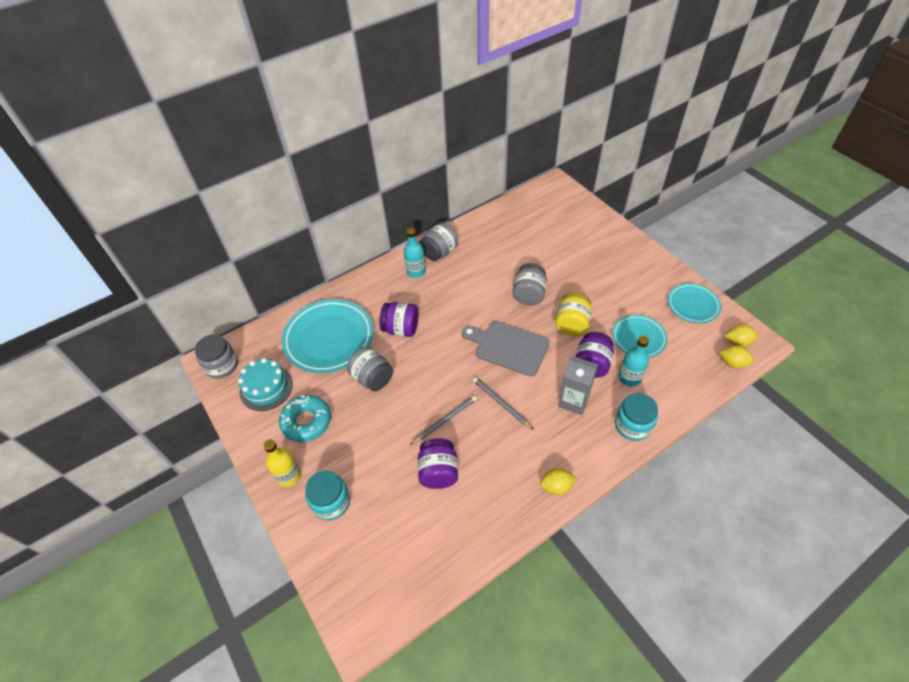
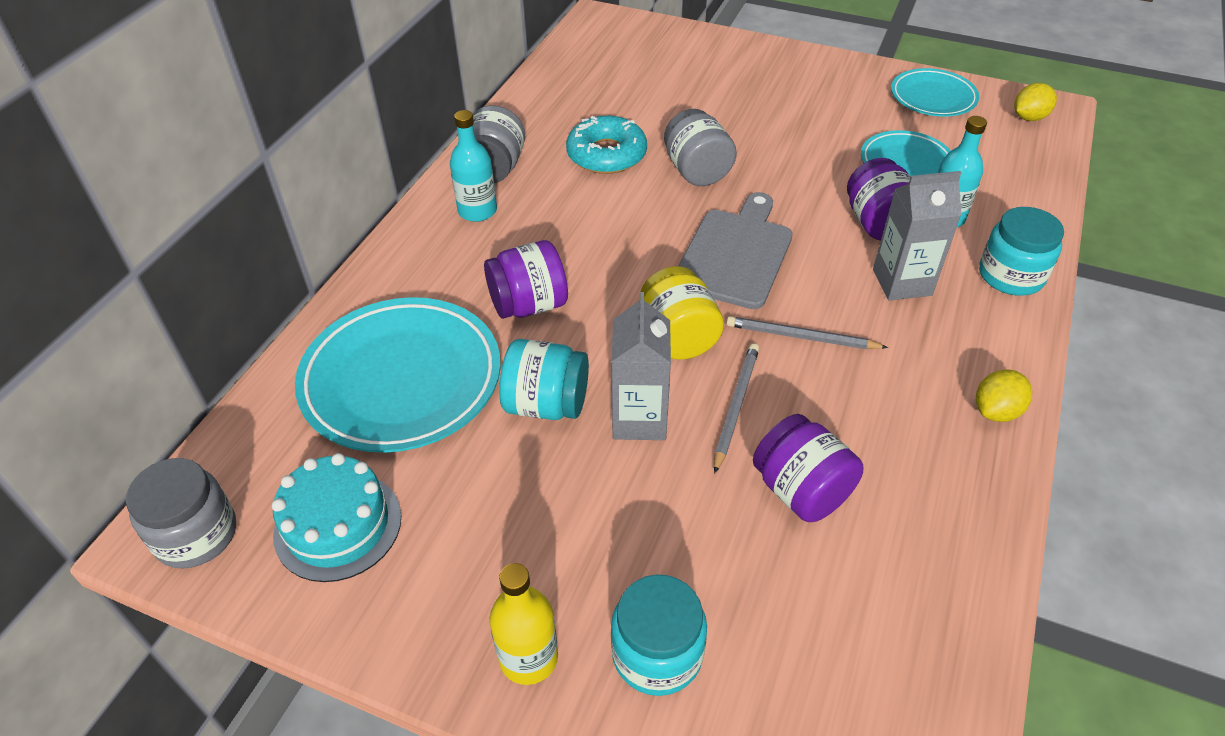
camera: 35 degrees left, 5 degrees down
turquoise donut [279,395,331,442] -> turquoise donut moved to [566,116,647,174]
grey jar [347,346,393,392] -> turquoise jar [499,339,589,420]
grey cutting board [462,321,550,376] -> grey cutting board turned 120 degrees clockwise [678,192,793,309]
yellow jar [555,292,592,336] -> yellow jar moved to [640,266,724,360]
yellow lemon [719,345,754,368] -> none
none -> grey carton [611,292,671,440]

